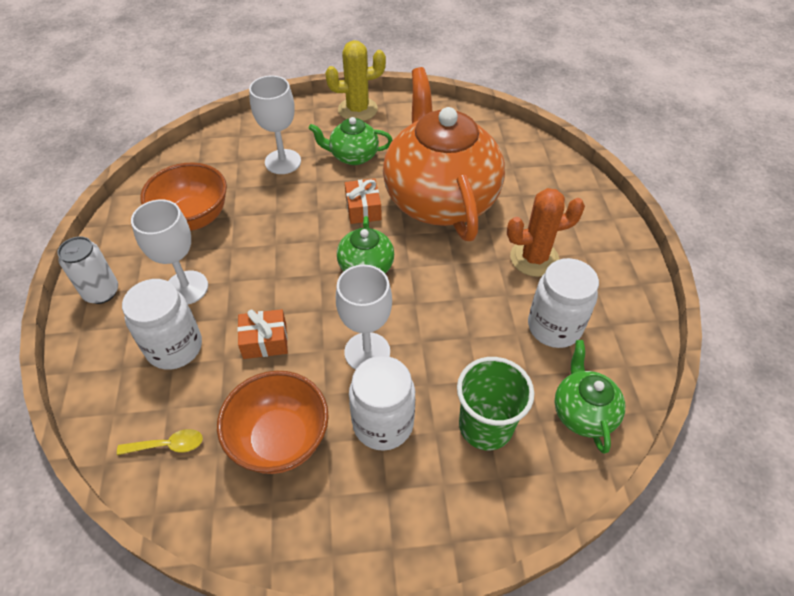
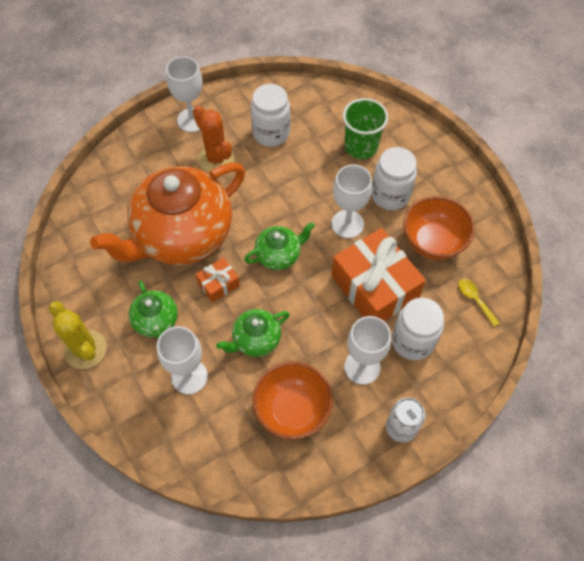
camera: 115 degrees left, 10 degrees up
orange gift [237,309,288,359] -> orange gift [331,228,426,321], size x2.12
green teapot [554,340,625,454] -> green teapot moved to [216,309,290,357]
none -> white goblet [166,56,203,132]

